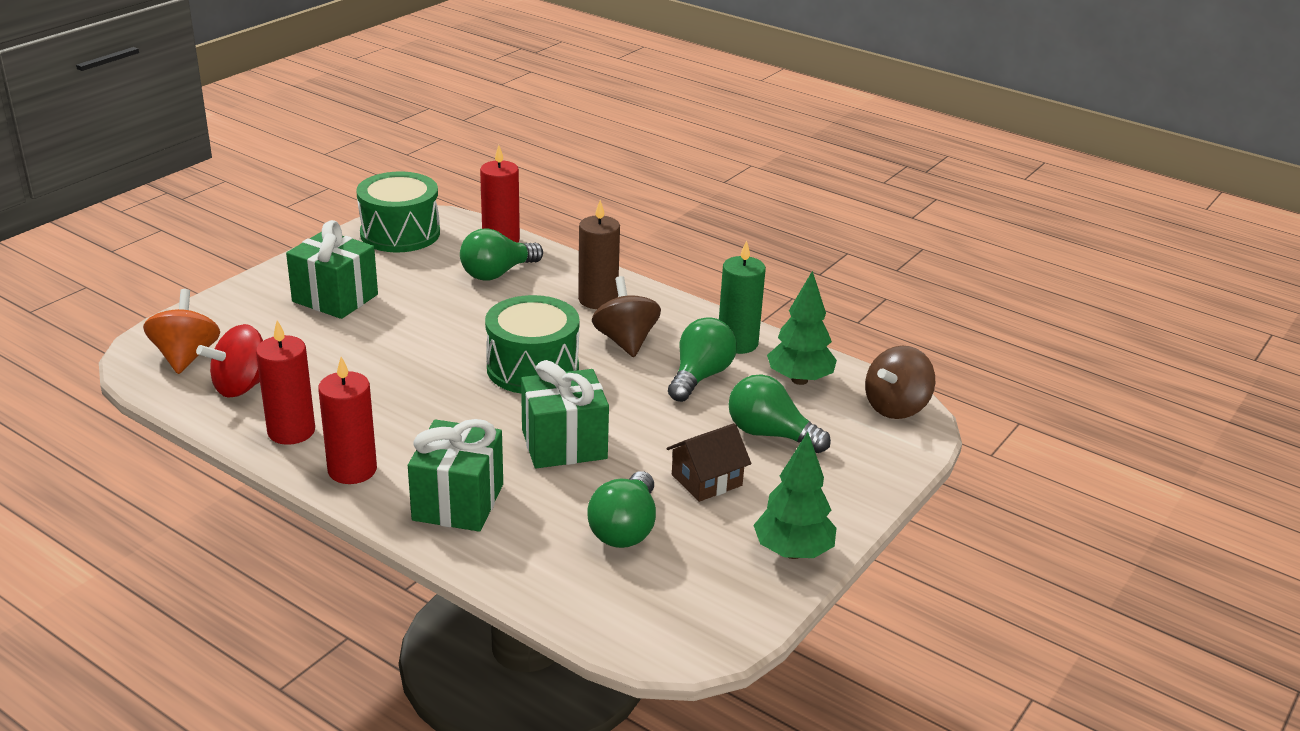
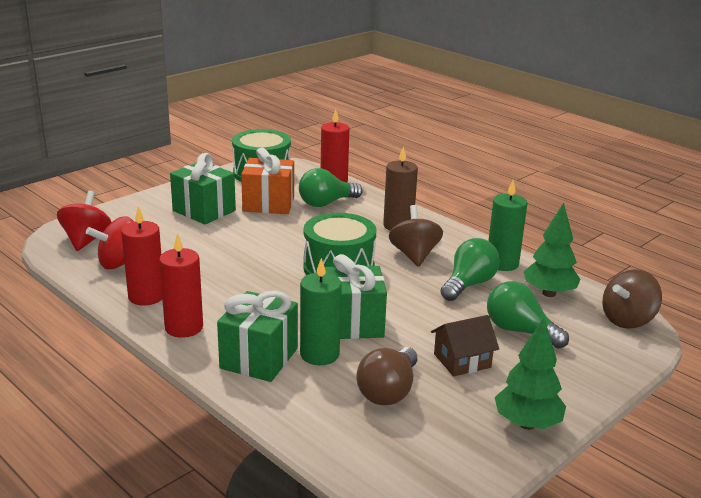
camera: 10 degrees right, 5 degrees down
orange spinning top [143,289,220,374] -> red spinning top [57,191,111,251]
green light bulb [587,471,656,548] -> brown light bulb [356,347,417,405]
none -> orange gift [241,148,294,214]
none -> green candle [300,258,342,365]

